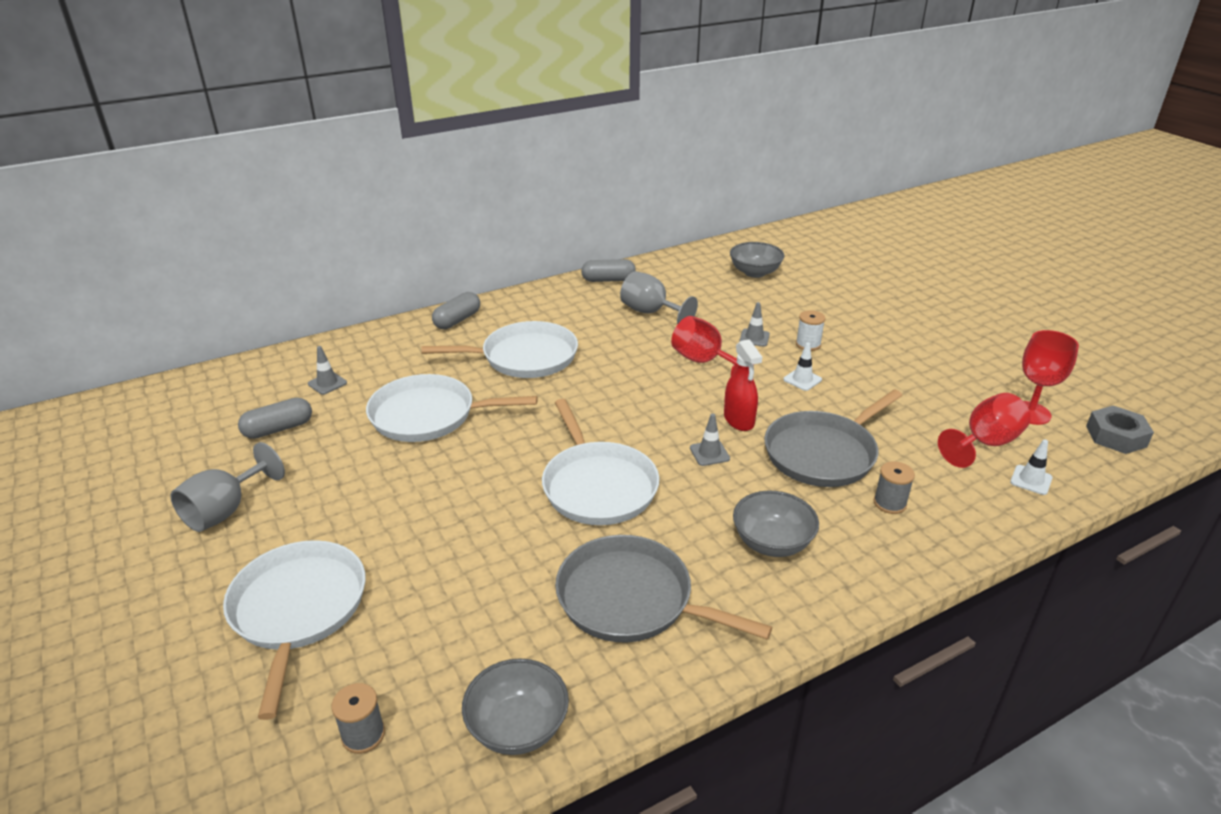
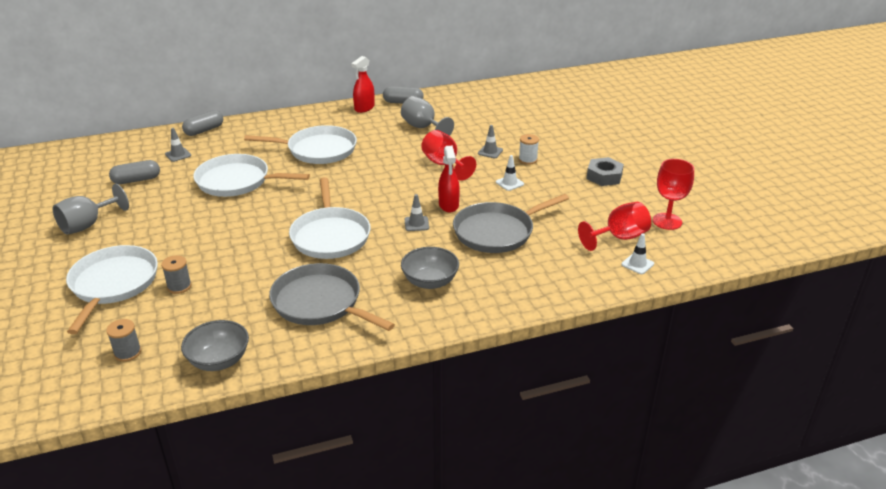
camera: 10 degrees right, 0 degrees up
grey capsule [432,292,480,329] -> grey capsule moved to [182,110,223,136]
grey bowl [730,242,784,278] -> none
grey spool [874,461,915,514] -> grey spool moved to [161,255,191,294]
grey nut [1086,406,1154,454] -> grey nut moved to [586,157,624,186]
none -> red spray bottle [351,56,375,113]

